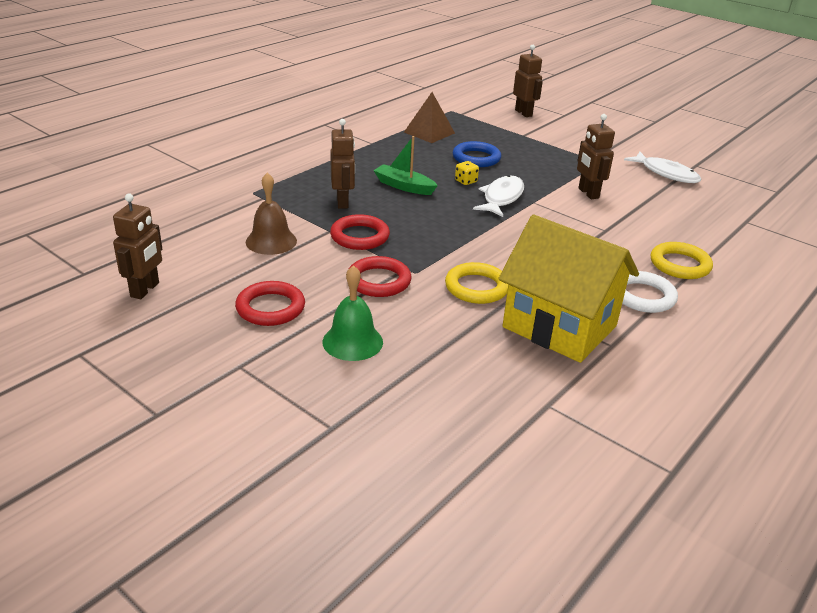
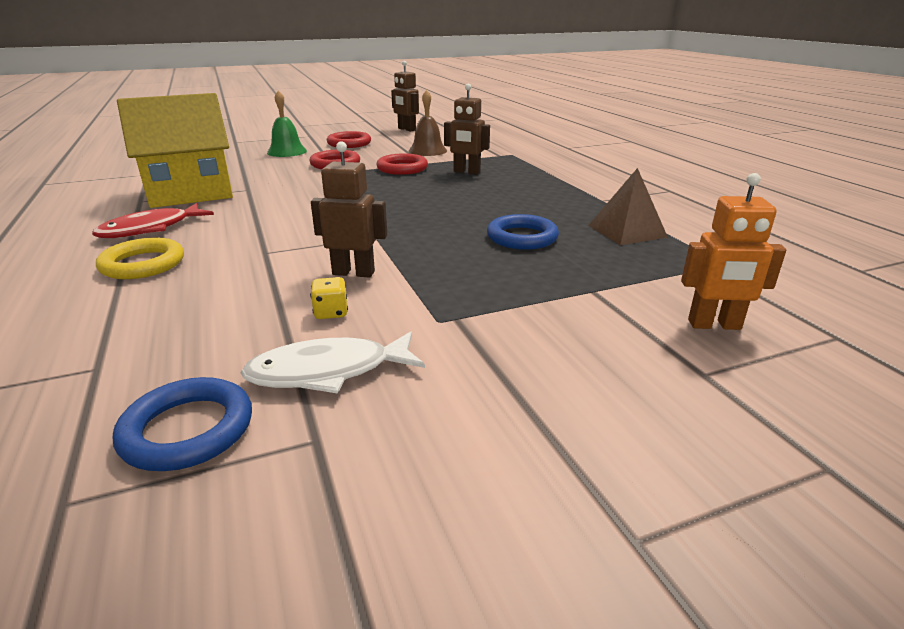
camera: 120 degrees right, 5 degrees down
green boat [373,136,438,195] -> none
yellow ring [445,262,508,304] -> none
yellow dice [455,161,479,185] -> yellow dice moved to [310,277,348,319]
white fish [473,175,524,217] -> none
brown robot [513,45,543,117] -> orange robot [681,173,786,330]
white ring [622,271,678,313] -> red fish [92,203,214,238]
none -> blue ring [113,377,252,471]

